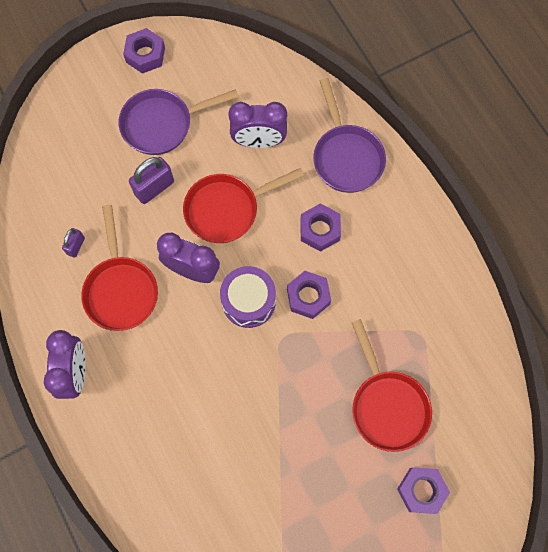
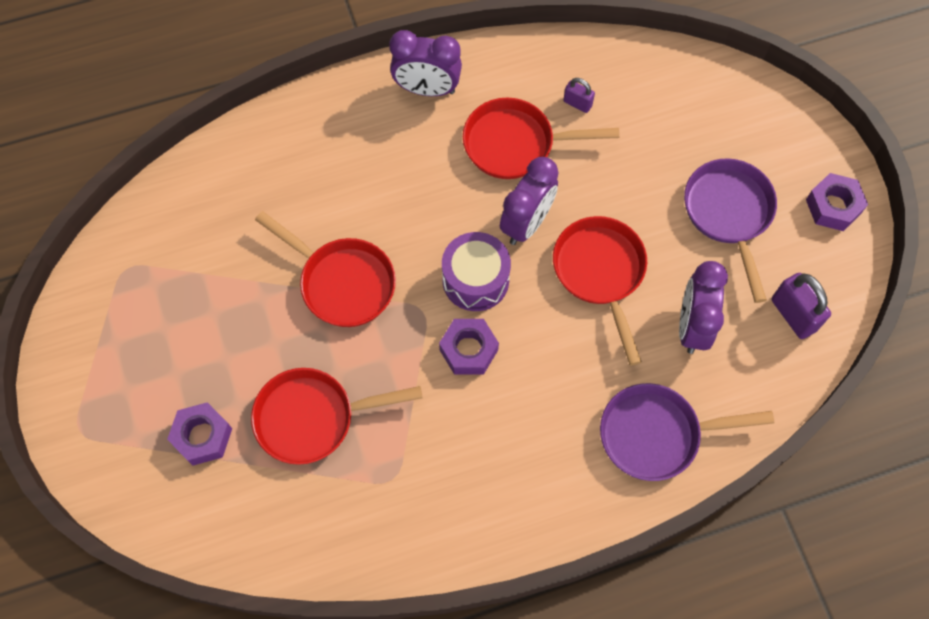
camera: 100 degrees right, 5 degrees down
purple padlock [129,157,174,204] -> purple padlock moved to [772,273,831,339]
purple nut [300,203,341,252] -> none
none -> red pan [255,211,396,327]

